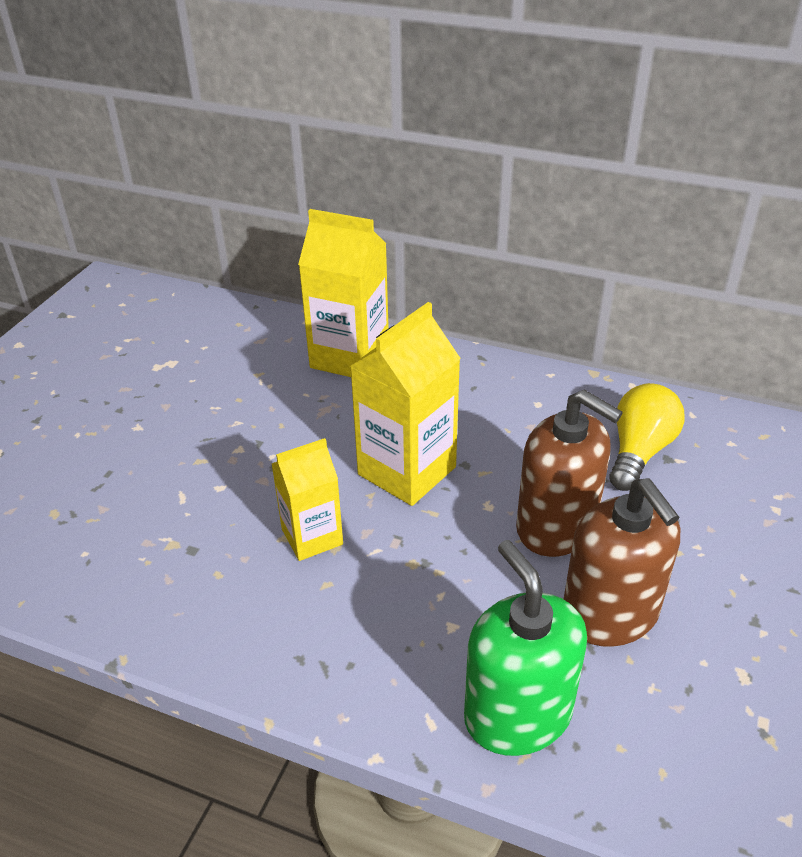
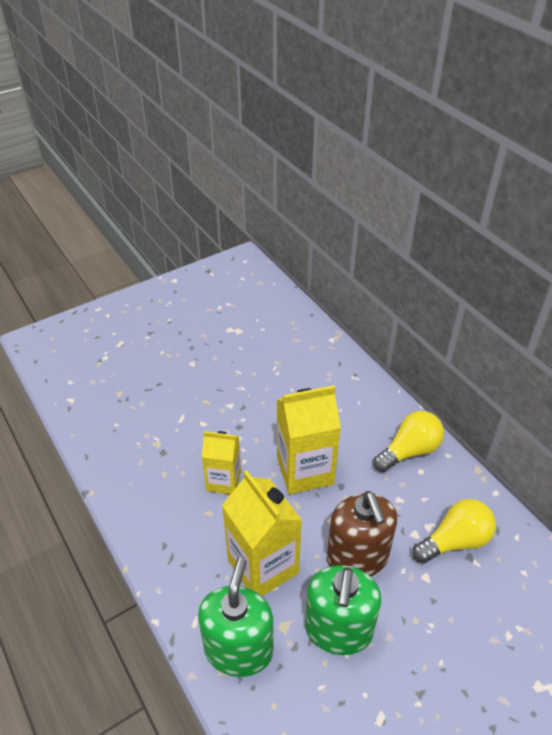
camera: 35 degrees right, 5 degrees up
yellow carton [298,209,389,377] -> yellow carton moved to [222,470,302,596]
brown soap dispenser [564,478,680,647] -> green soap dispenser [305,565,381,655]
none -> yellow light bulb [373,411,444,472]

